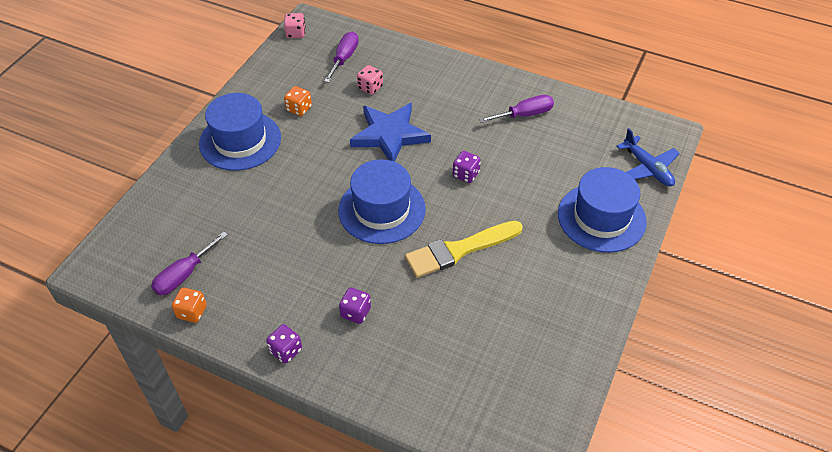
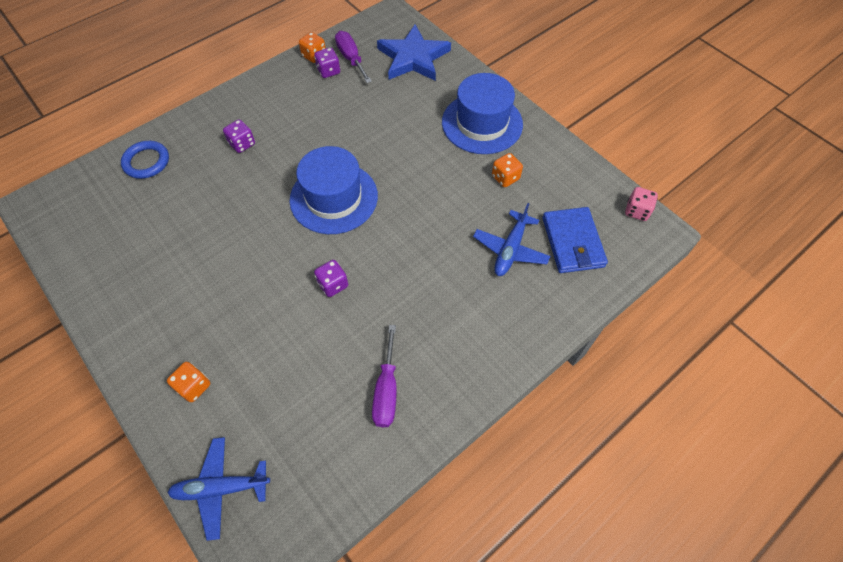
camera: 115 degrees right, 10 degrees up
purple dice [266,324,302,364] -> purple dice moved to [314,48,340,78]
purple screwdriver [324,32,359,83] -> blue wallet [542,207,608,273]
blue star [350,103,431,162] -> blue star moved to [377,24,451,81]
pink dice [357,65,383,95] -> blue plane [473,203,550,276]
yellow brush [405,221,523,278] -> none
blue hat [558,167,647,253] -> orange dice [167,362,210,402]
none -> blue ring [121,141,169,179]

